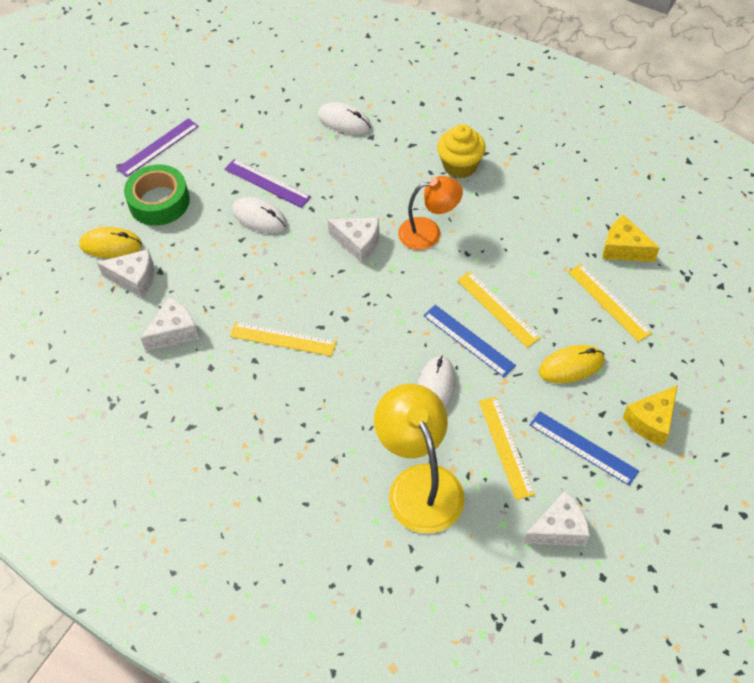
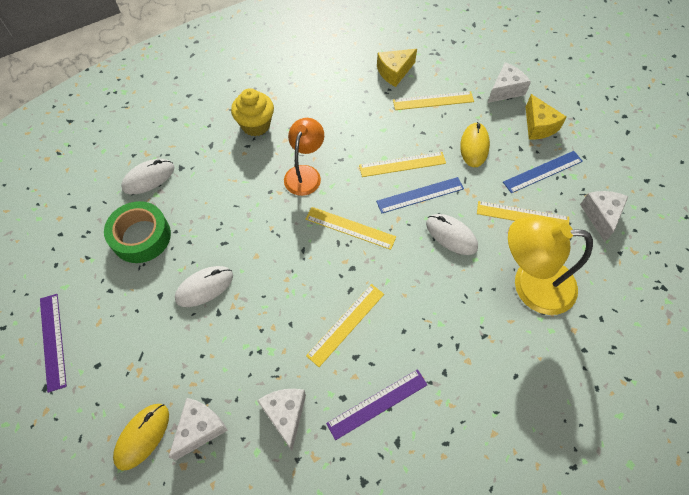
camera: 65 degrees left, 5 degrees up
green tape [124,165,190,226] -> green tape moved to [104,201,171,263]
purple ruler [224,159,311,208] -> purple ruler moved to [326,369,428,440]
white cheese [327,217,379,263] -> white cheese moved to [488,62,531,103]
none -> yellow ruler [306,207,396,250]

